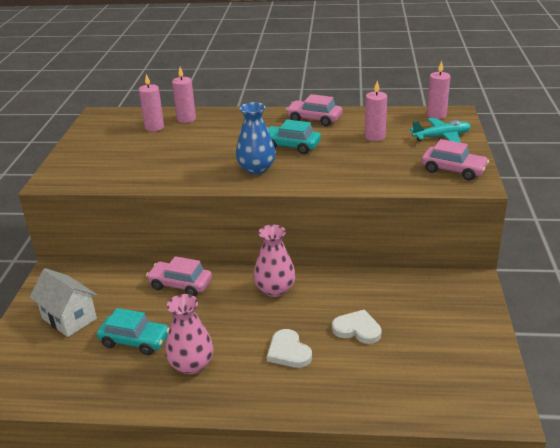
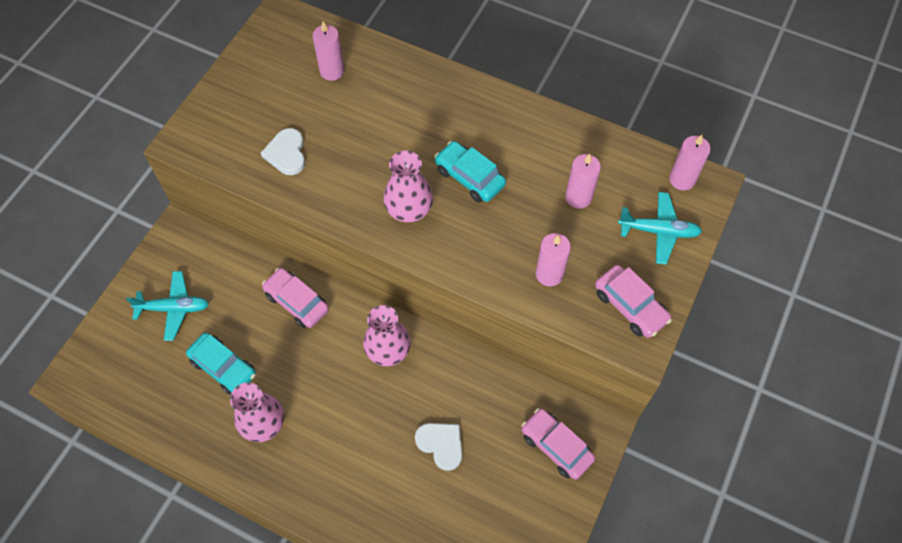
camera: 20 degrees right, 30 degrees up
white house [30,268,97,337] -> turquoise plane [126,271,209,341]
pink candle [172,67,196,123] -> pink candle moved to [536,233,571,286]
blue vase [236,102,276,174] -> pink vase [384,151,433,222]
white heart [267,329,312,368] -> white heart moved to [261,128,305,175]
pink car [286,94,342,126] -> pink car moved to [521,408,595,480]

